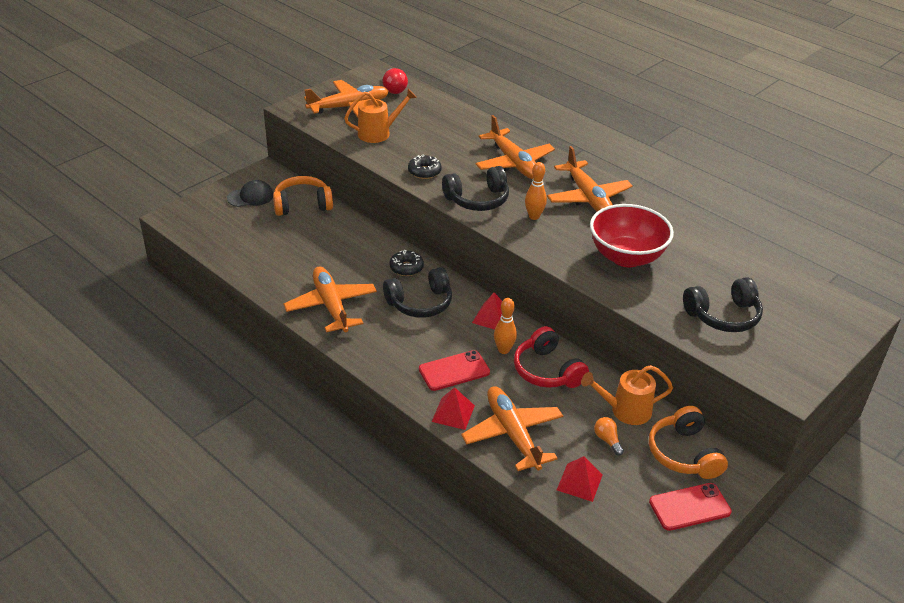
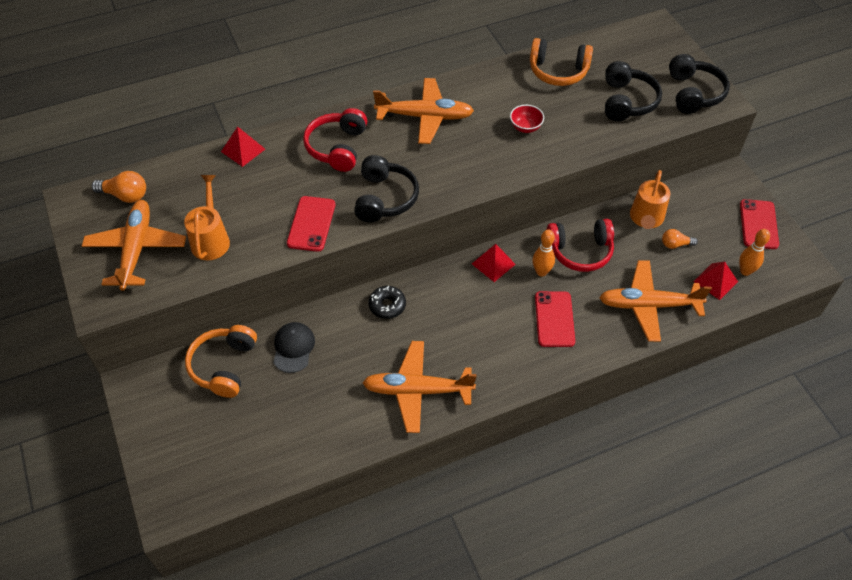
camera: 65 degrees left, 15 degrees up
black cap [227,180,273,207] -> black cap moved to [273,322,315,373]
red light bulb [383,68,408,94] -> orange light bulb [91,171,146,203]
black headphones [383,267,452,318] -> black headphones moved to [669,54,730,114]
black donut [408,155,442,179] -> red phone [287,196,335,252]
red pyramid [431,387,475,430] -> red pyramid moved to [221,126,265,167]
orange plane [476,115,555,180] -> red headphones [303,108,367,172]
orange bowling pin [525,162,547,220] -> orange bowling pin moved to [739,229,770,276]
red bowl [590,204,674,267] -> red bowl [510,105,544,133], size x0.44
orange headphones [649,406,728,479] -> orange headphones moved to [530,38,593,86]

